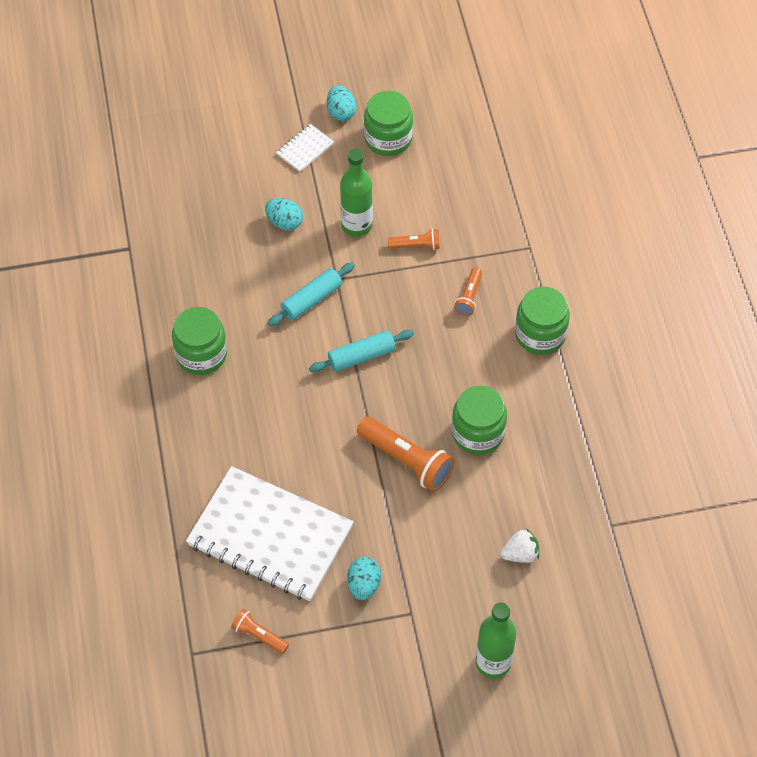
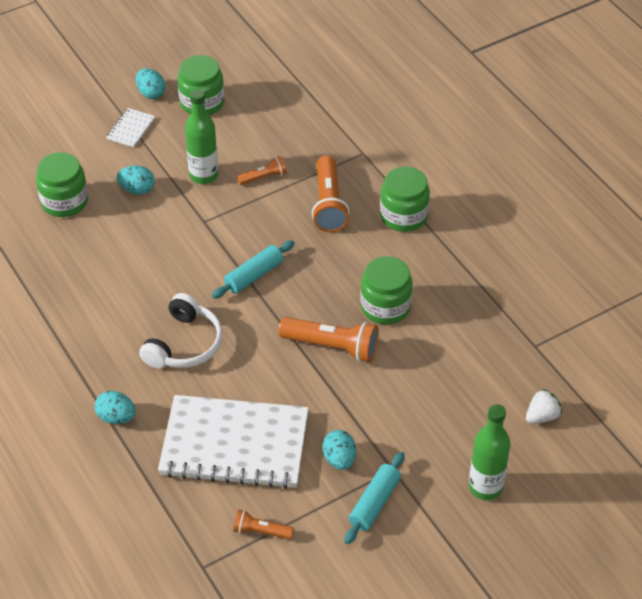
camera: 20 degrees left, 10 degrees down
green jar [172,307,227,375] -> green jar moved to [36,152,88,217]
turquoise rolling pin [268,262,355,327] -> turquoise rolling pin moved to [344,452,404,544]
orange flashlight [454,267,482,316] -> orange flashlight [312,155,350,232], size x1.83
white strawberry [500,528,539,563] -> white strawberry moved to [526,388,562,424]
none -> turquoise egg [94,391,136,424]
none -> white headphones [139,293,223,369]

